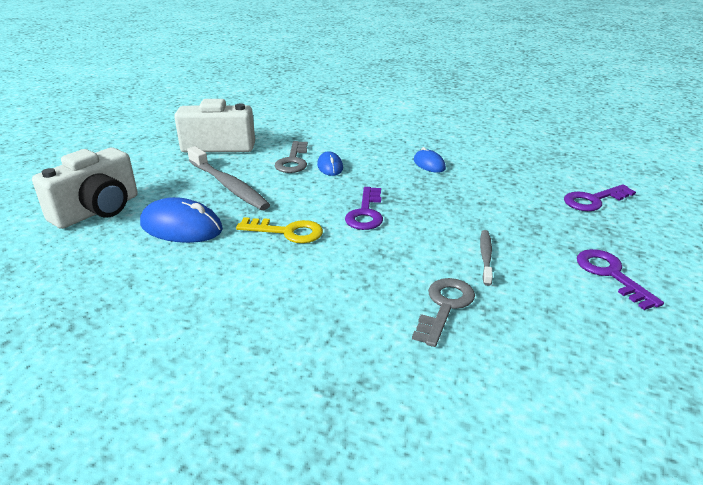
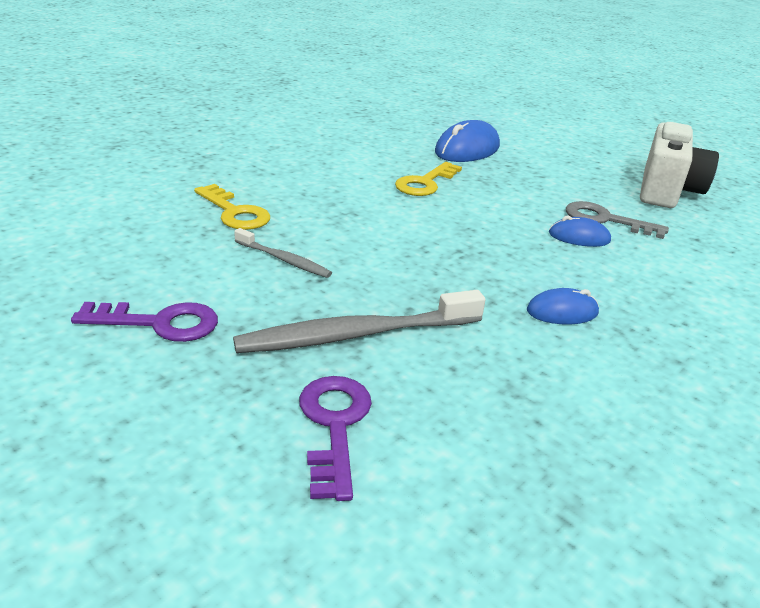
camera: 110 degrees right, 0 degrees up
white camera [32,147,138,229] -> none
grey toothbrush [187,146,270,210] -> grey toothbrush moved to [233,290,486,353]
purple key [345,187,383,230] -> none
grey key [412,278,475,347] -> yellow key [194,184,270,230]

